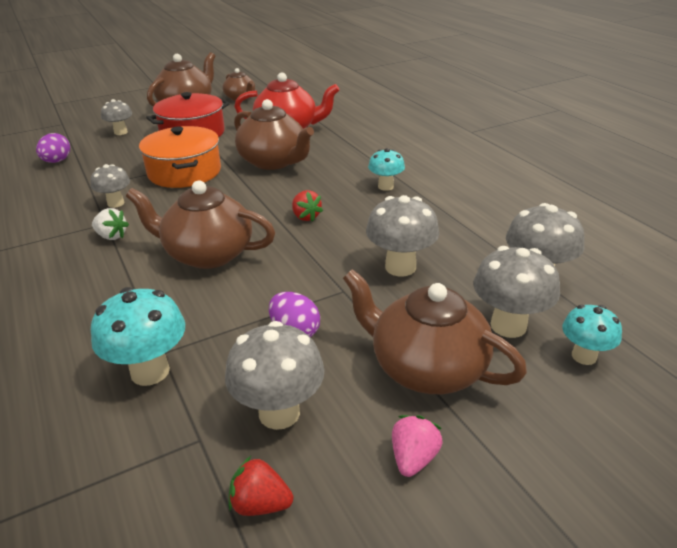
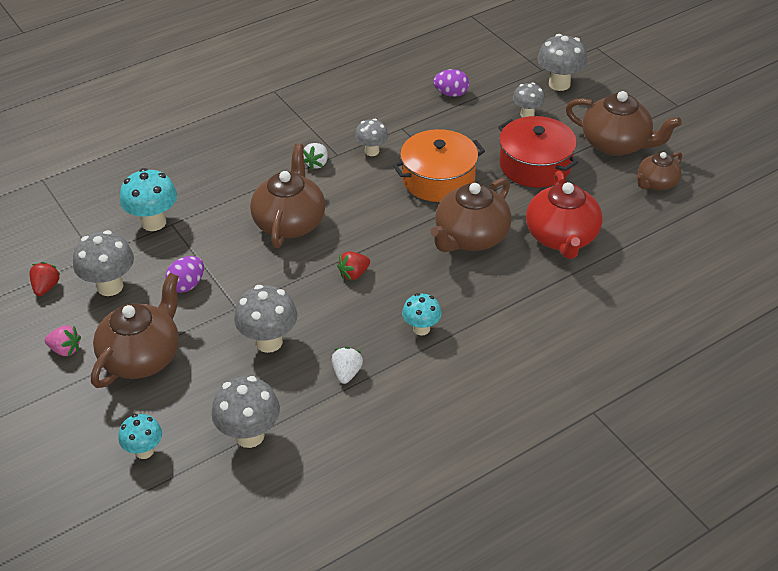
camera: 85 degrees right, 10 degrees up
grey mushroom [473,246,560,338] -> grey mushroom moved to [537,34,587,91]
none -> white strawberry [332,347,363,384]

